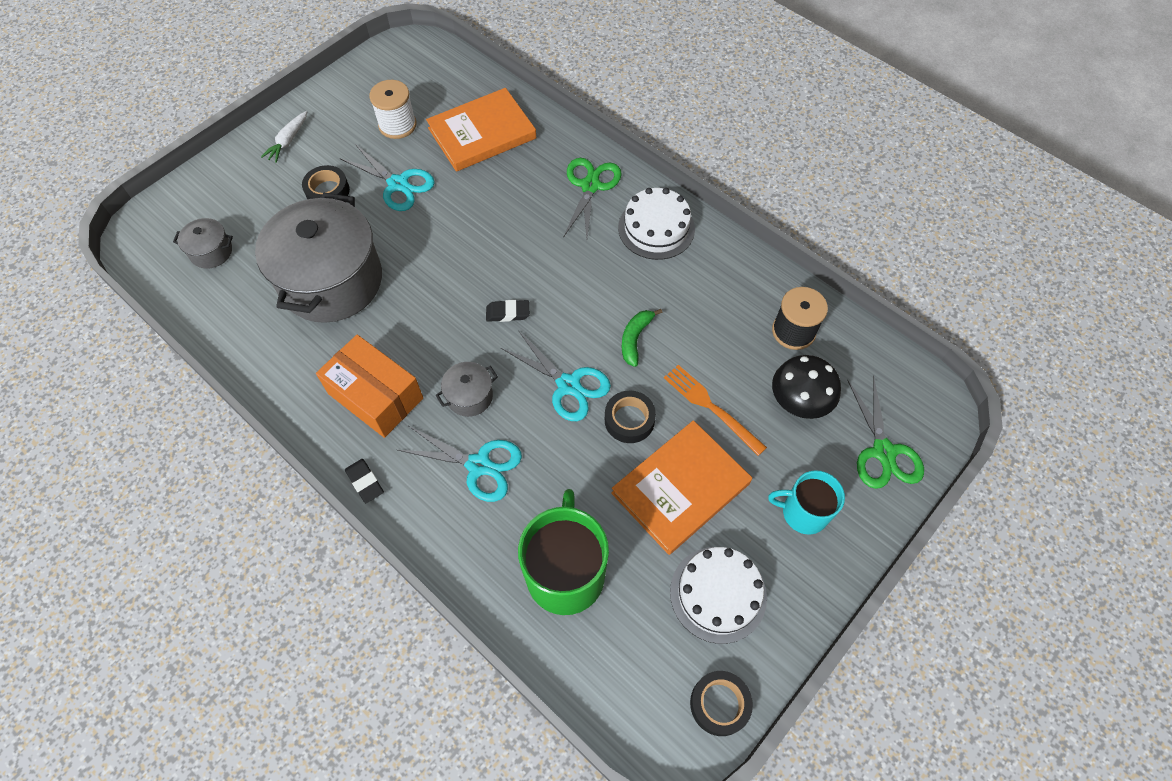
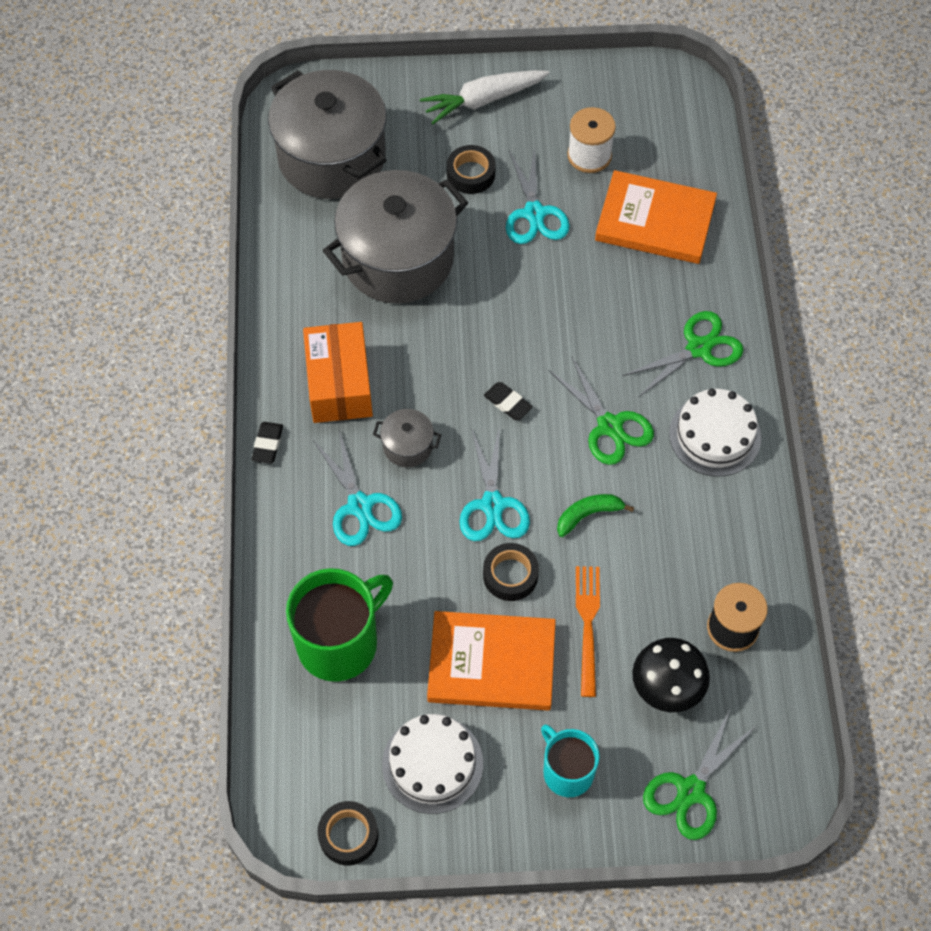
camera: 45 degrees right, 0 degrees up
grey pot [173,218,233,269] -> grey pot [268,70,387,199], size x2.38
white carrot [261,111,307,163] -> white carrot [420,70,549,124], size x1.66
none -> green scissors [549,356,654,465]

